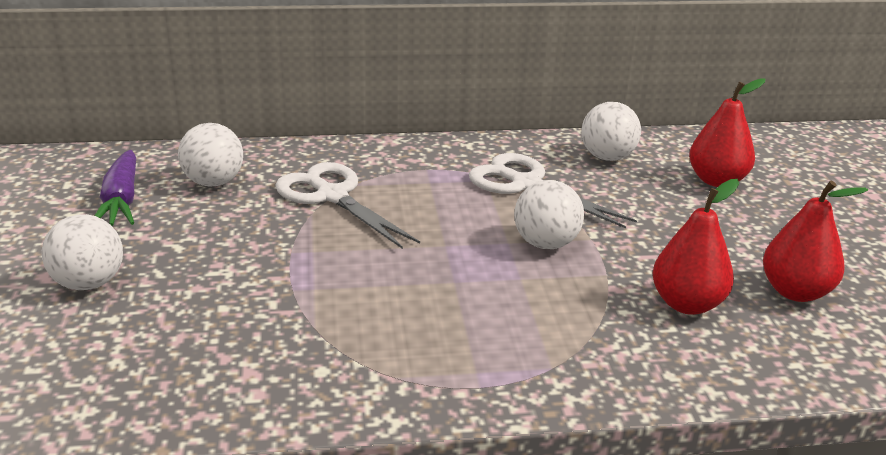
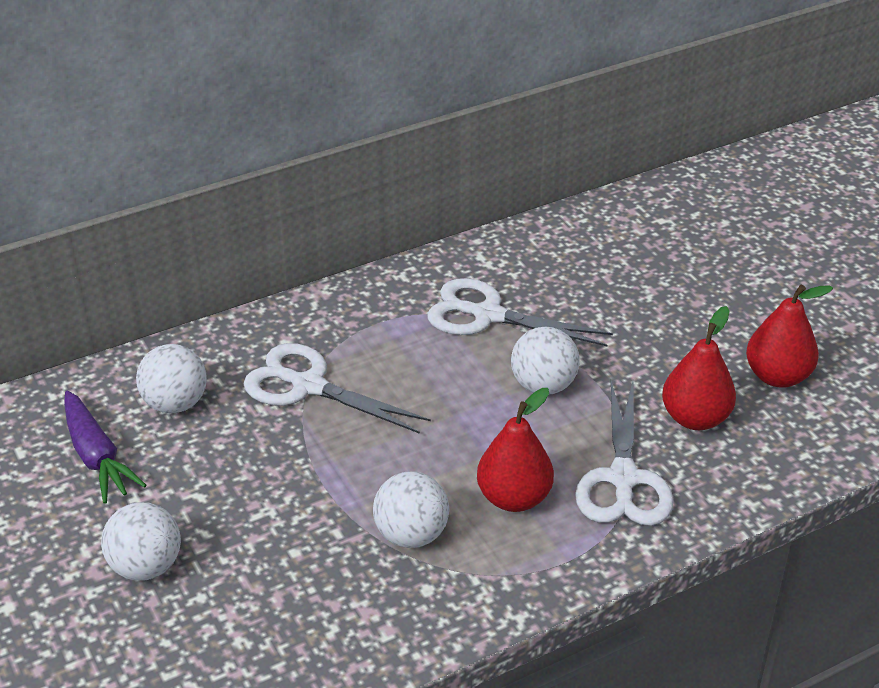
camera: 20 degrees left, 10 degrees up
white ball [581,102,641,161] -> white ball moved to [373,471,449,548]
red pear [689,78,765,187] -> red pear moved to [477,388,554,512]
none -> white scissors [575,381,674,526]

